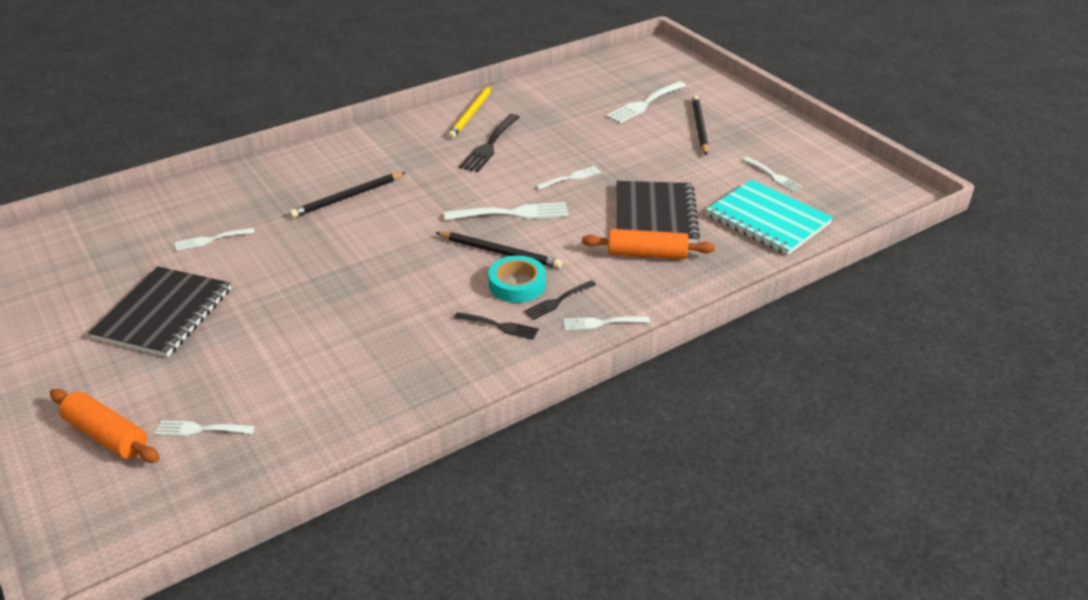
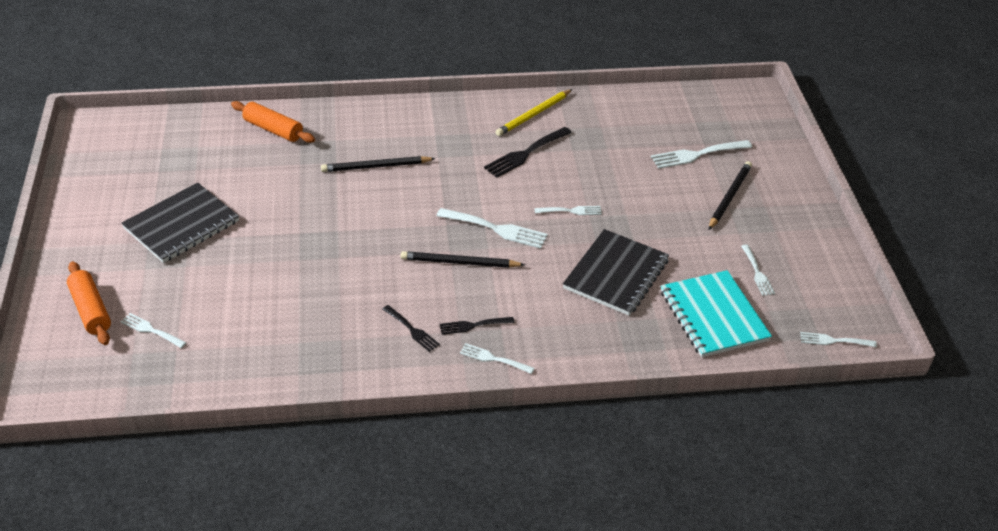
camera: 25 degrees right, 5 degrees up
white fork [175,228,254,251] -> white fork moved to [800,332,877,347]
black pencil [435,232,562,269] -> black pencil turned 135 degrees clockwise [401,251,525,268]
turquoise tape [488,256,546,303] -> none
orange rolling pin [582,229,715,259] -> orange rolling pin moved to [231,101,315,143]

